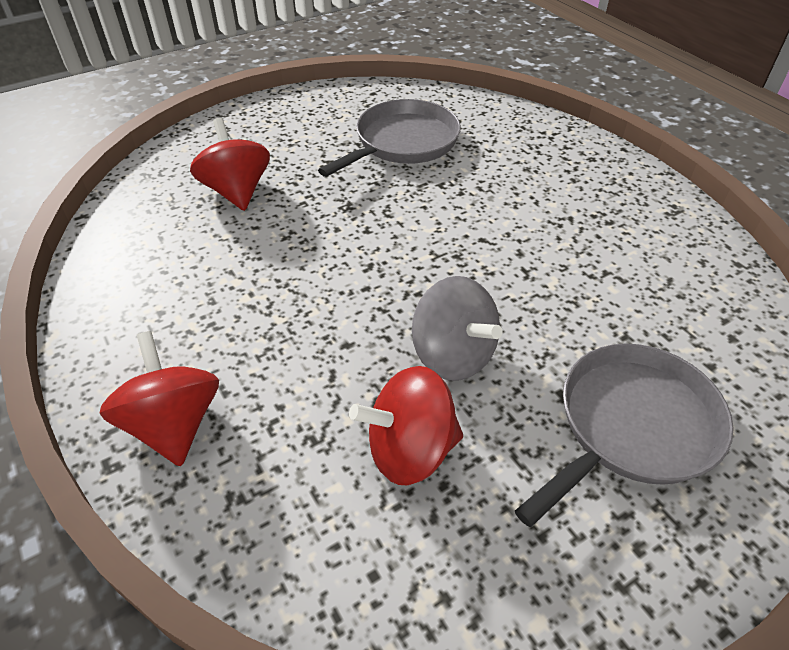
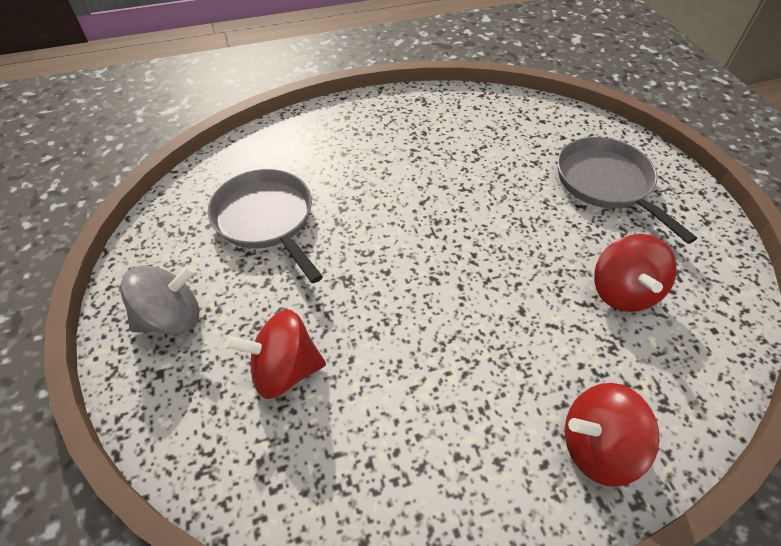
camera: 75 degrees left, 5 degrees up
grey spinning top [412,276,503,381] -> grey spinning top moved to [120,264,199,335]

